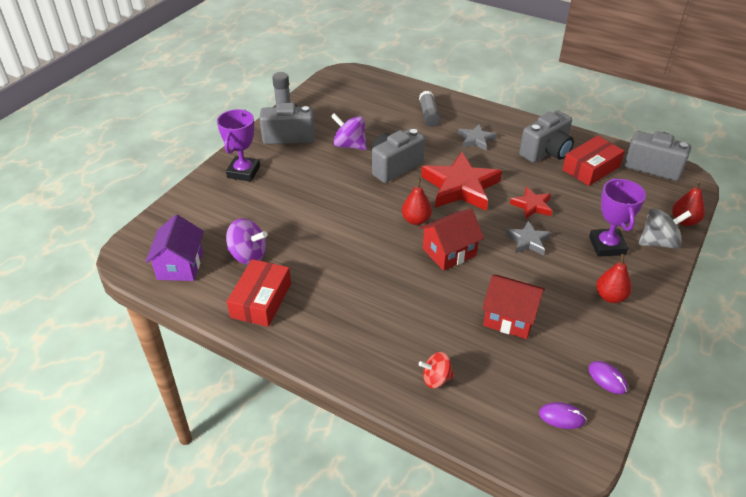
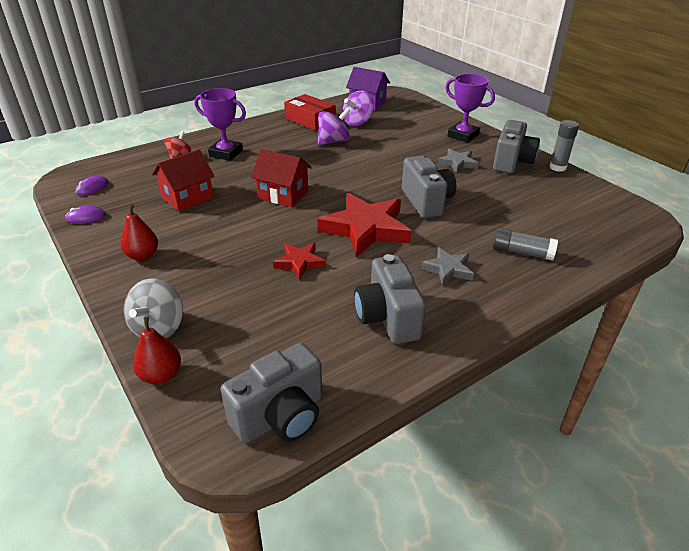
camera: 115 degrees right, 5 degrees down
purple spinning top [331,113,367,150] -> purple spinning top moved to [318,107,351,145]
red pear [402,178,432,225] -> none
red house [419,209,484,271] -> red house turned 60 degrees counterclockwise [251,149,312,207]
grey star [506,221,552,255] -> grey star moved to [438,149,479,173]
red box [562,136,625,186] -> none
purple trophy [589,178,646,257] -> purple trophy moved to [194,88,246,161]

